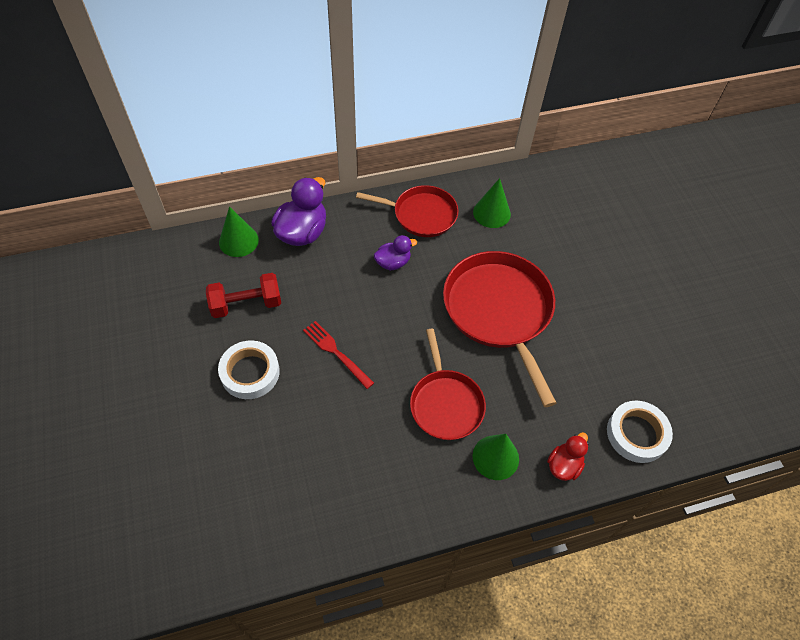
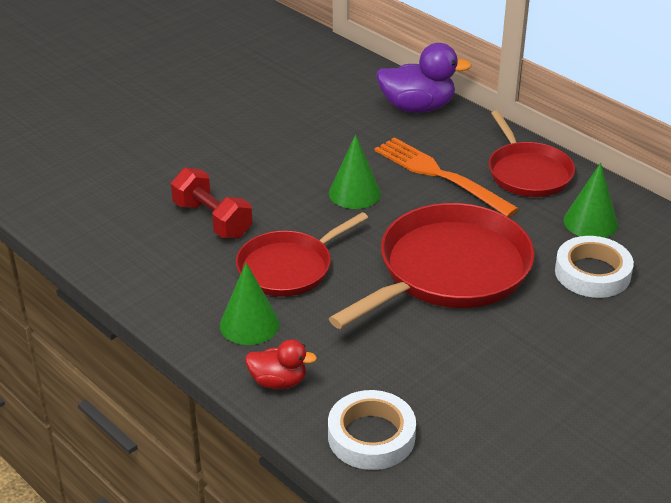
camera: 65 degrees right, 20 degrees down
red dumbbell [206,273,281,318] -> red dumbbell moved to [171,167,252,239]
white tape [218,340,280,399] -> white tape moved to [555,236,634,298]
green cone [219,206,259,257] -> green cone moved to [329,135,381,209]
red fork [303,321,374,389] -> none
purple duck [374,235,417,270] -> orange fork [375,137,519,217]

